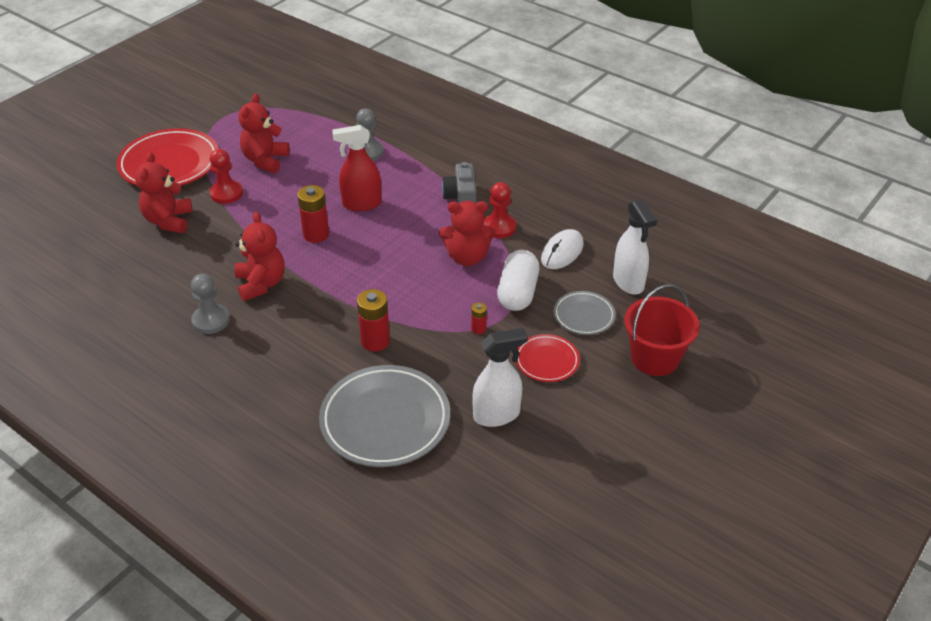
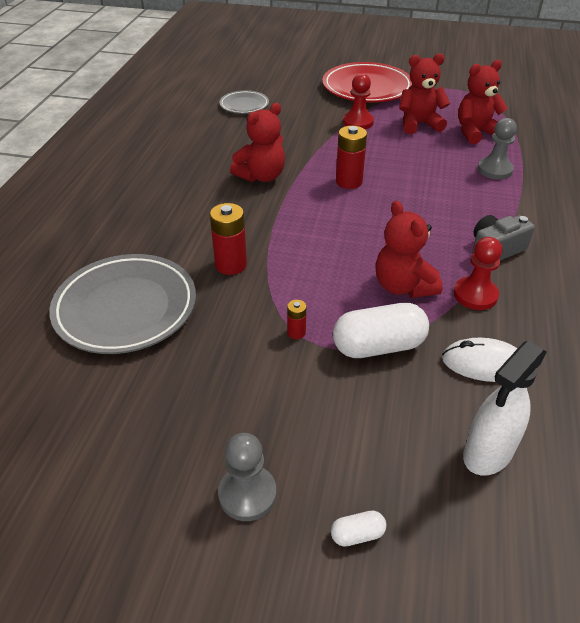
camera: 65 degrees right, 0 degrees up
red teddy bear [135,152,193,233] -> red teddy bear moved to [458,60,508,144]
grey pawn [191,274,230,334] -> grey pawn moved to [218,433,276,521]
red spray bottle [332,125,382,211] -> none
white spray bottle [472,328,528,427] -> none
red plate [516,334,580,382] -> none
grey plate [553,291,616,335] -> grey plate moved to [219,90,269,114]
red bucket [624,284,700,376] -> white capsule [331,511,386,547]

